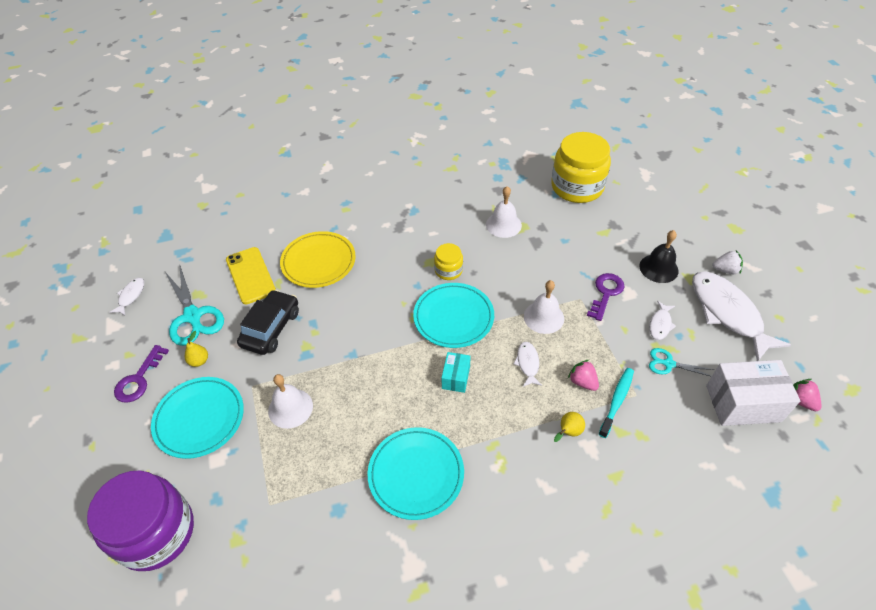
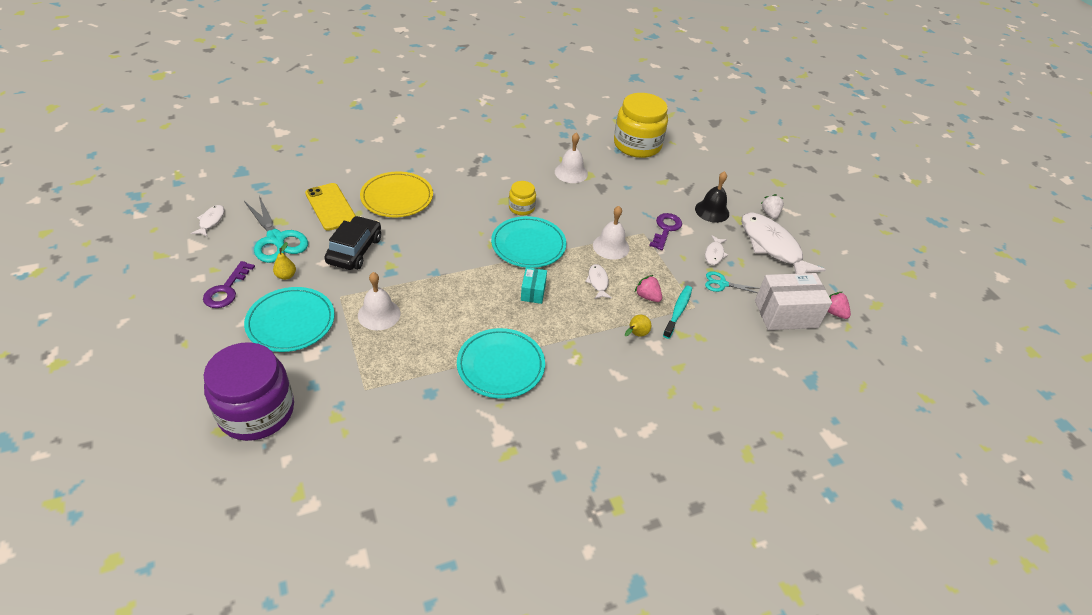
camera: 10 degrees left, 5 degrees down
white strawberry [712,250,743,274] -> white strawberry turned 90 degrees counterclockwise [761,194,784,219]

